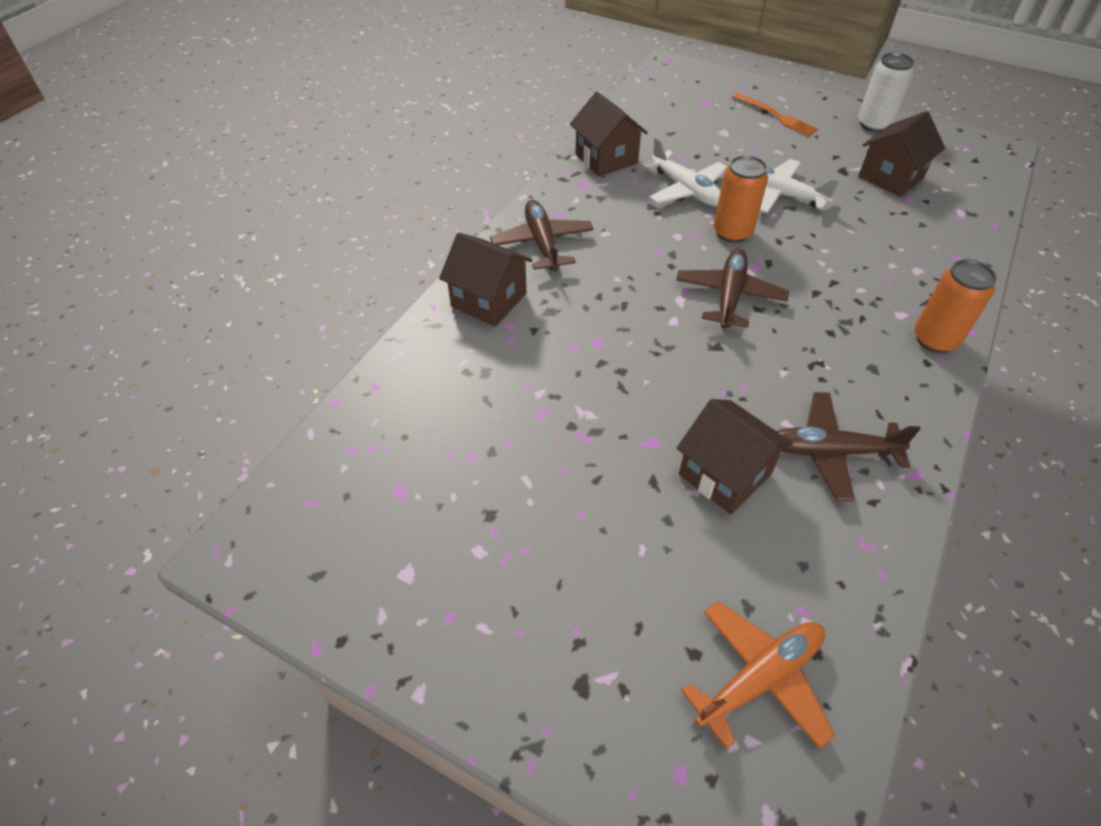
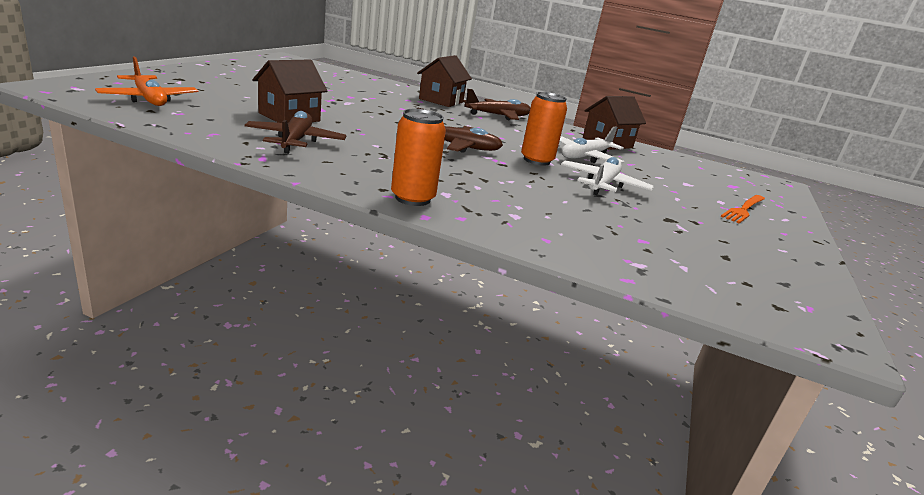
camera: 80 degrees right, 25 degrees down
white can [858,52,914,132] -> none
brown house [858,111,945,197] -> none

